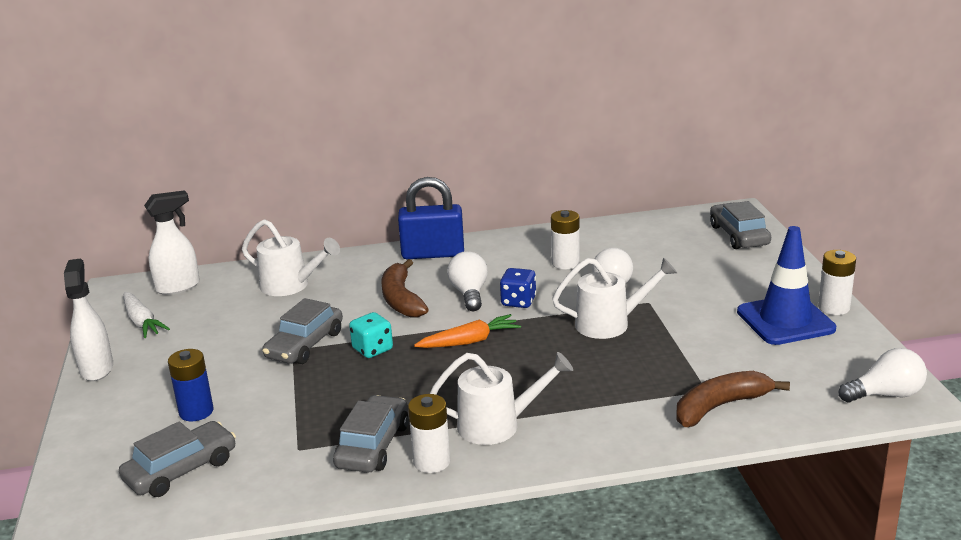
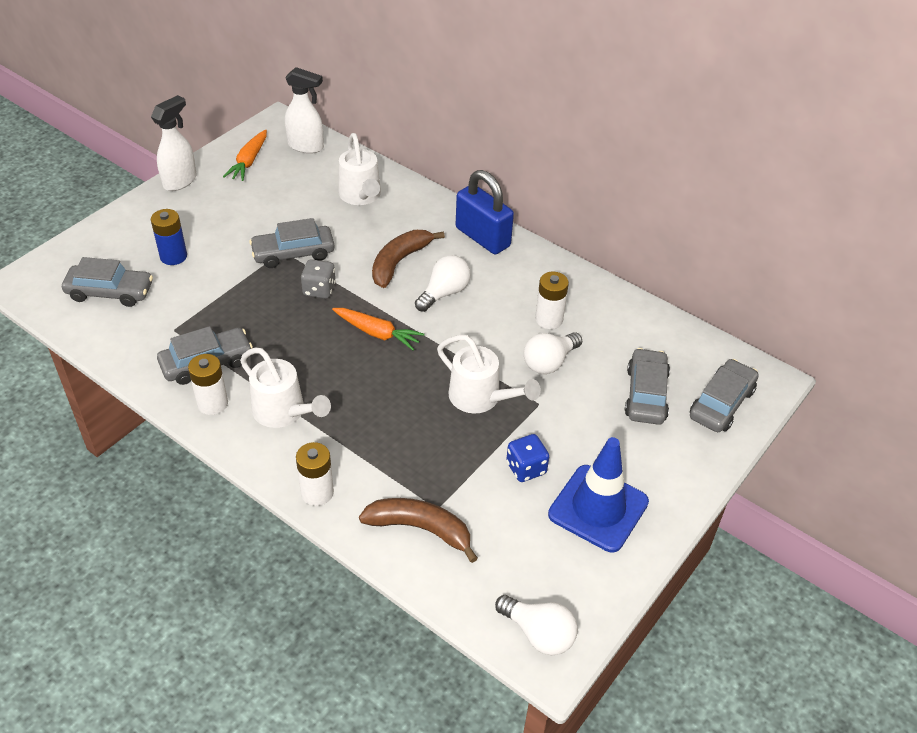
camera: 45 degrees right, 20 degrees up
white carrot [124,292,170,338] -> orange carrot [223,130,267,181]
turquoise dice [349,312,393,358] -> grey dice [301,259,336,299]
blue dice [500,268,536,308] -> blue dice moved to [506,434,549,482]
white battery [818,250,856,315] -> white battery moved to [296,442,334,506]
none -> grey car [625,348,670,425]

